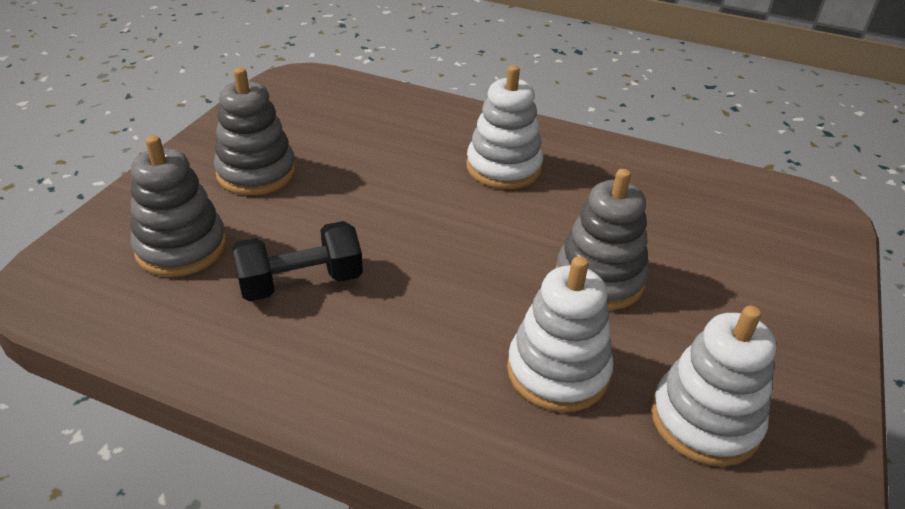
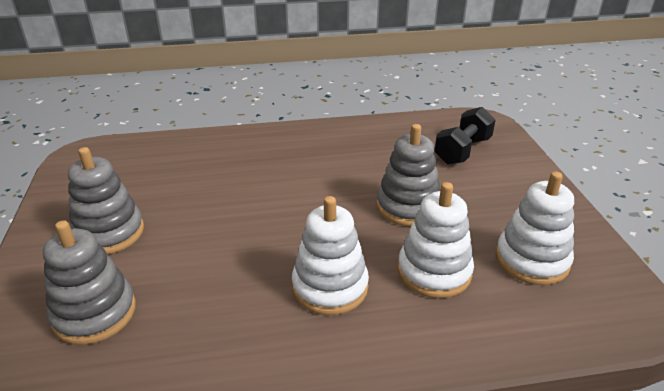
camera: 30 degrees left, 5 degrees down
black dumbbell [232,221,363,301] -> black dumbbell moved to [434,107,496,165]
white stacking toy [466,65,543,189] -> white stacking toy moved to [292,196,369,315]

